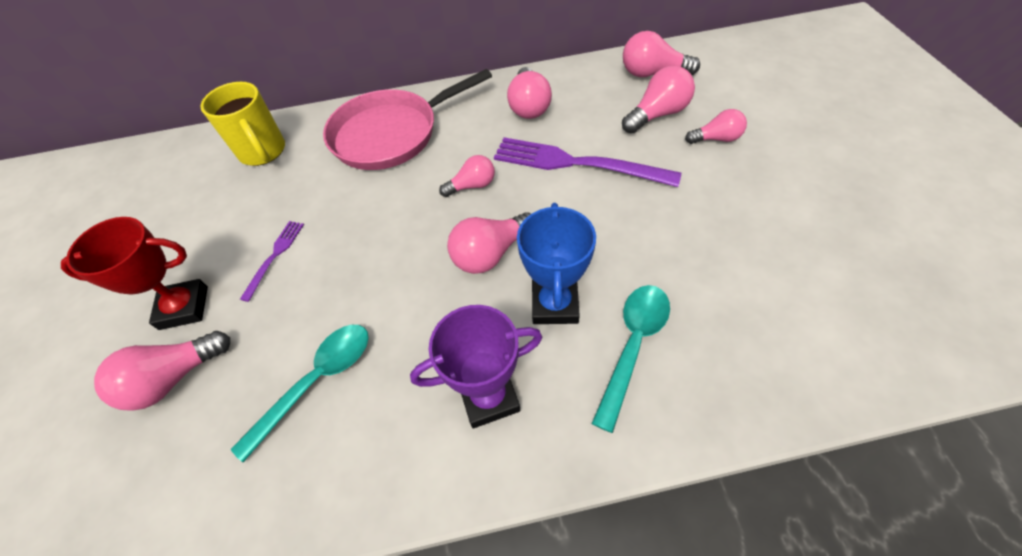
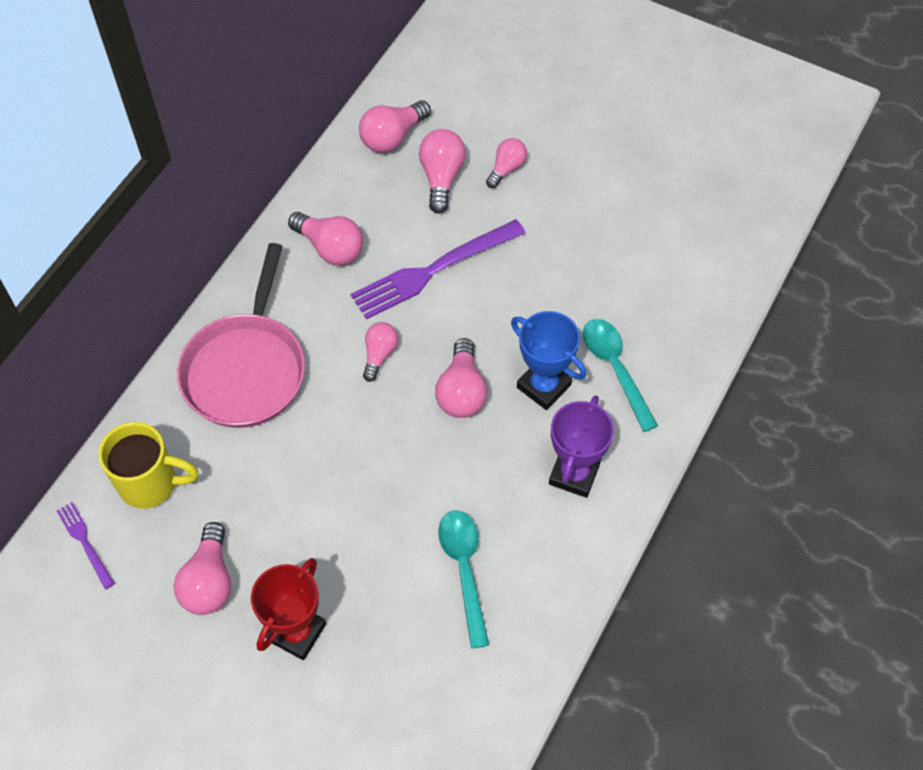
camera: 55 degrees left, 5 degrees up
pink light bulb [94,331,230,411] -> pink light bulb moved to [174,522,231,615]
purple fork [240,221,304,302] -> purple fork moved to [57,502,115,589]

